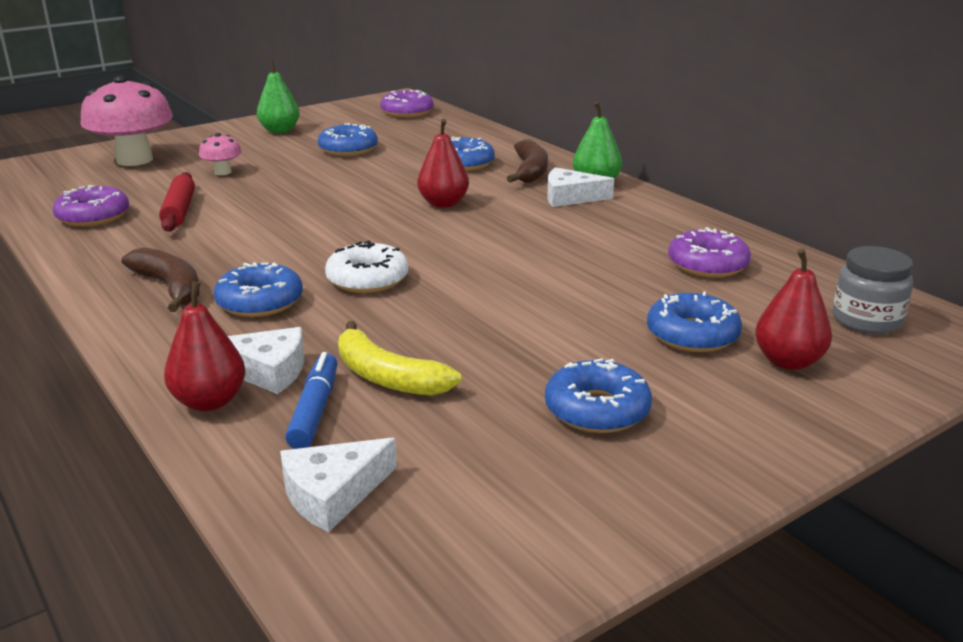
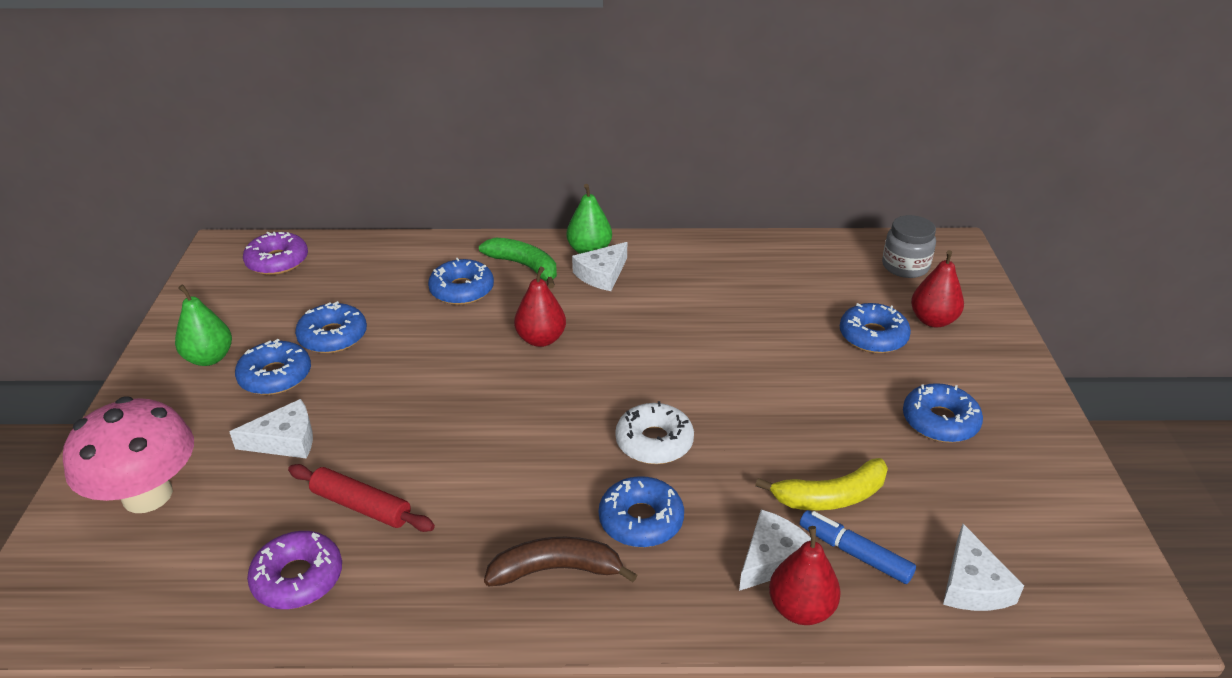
camera: 55 degrees left, 10 degrees up
pink mushroom [199,133,242,175] -> white cheese [229,399,313,459]
brown banana [507,139,548,183] -> green banana [479,238,557,289]
purple donut [668,227,751,278] -> none
none -> blue donut [235,339,311,395]

